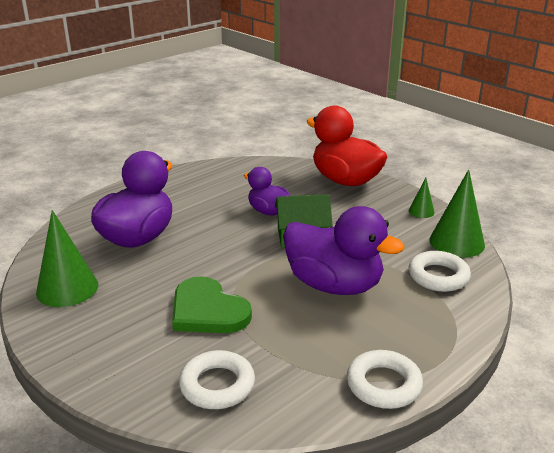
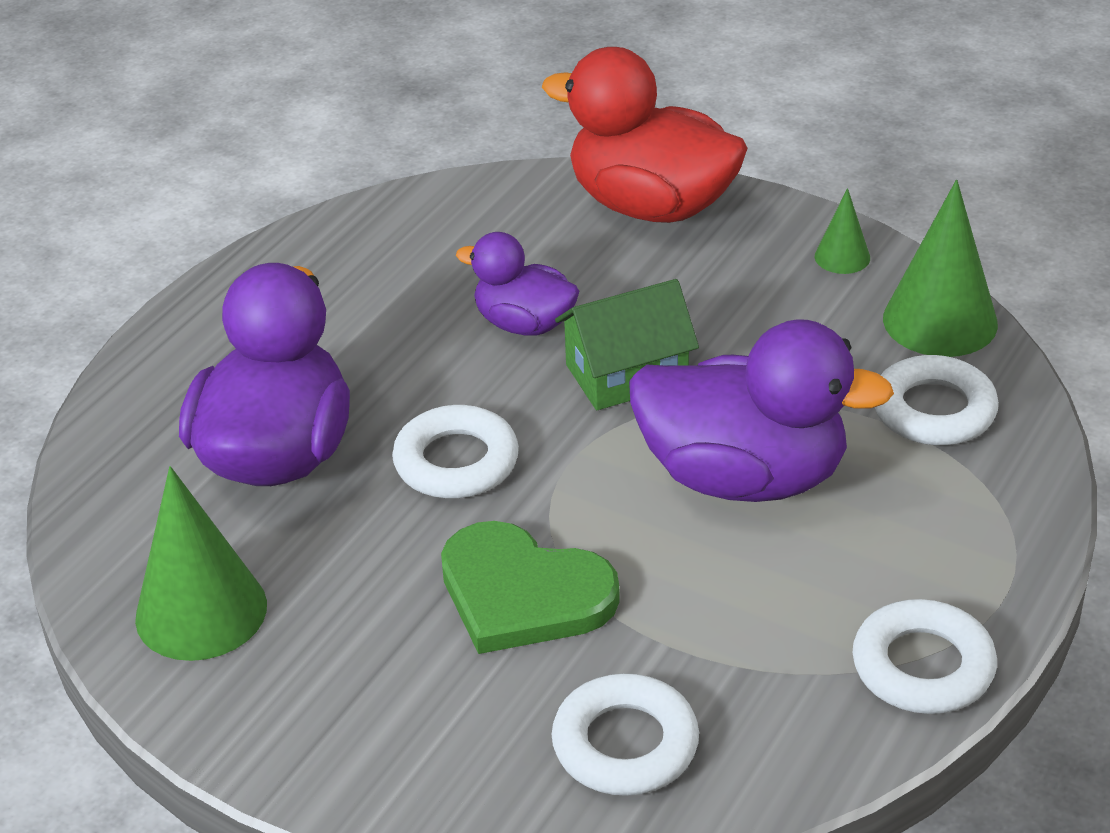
camera: 15 degrees left, 10 degrees up
none -> white ring [392,405,519,498]

